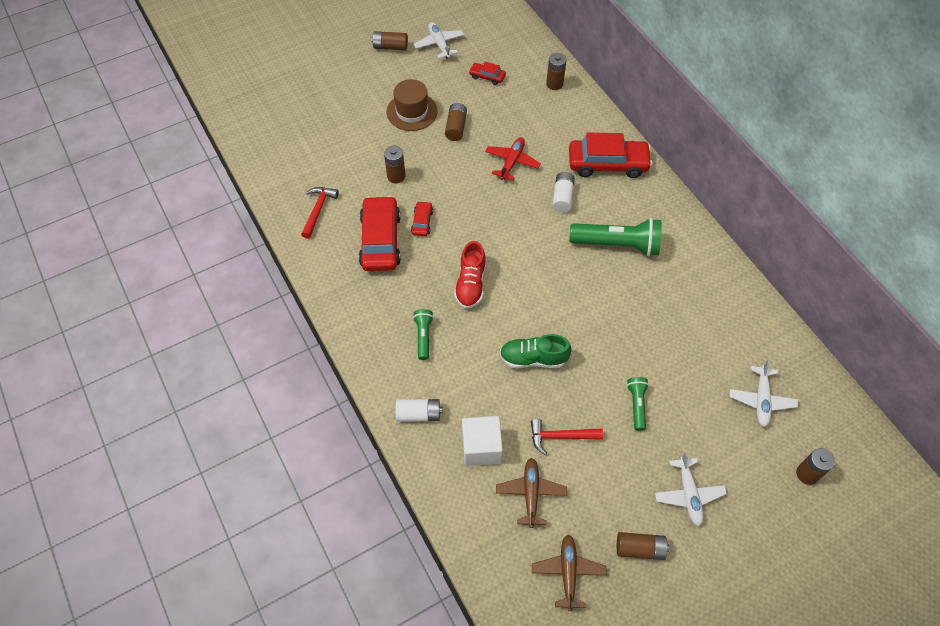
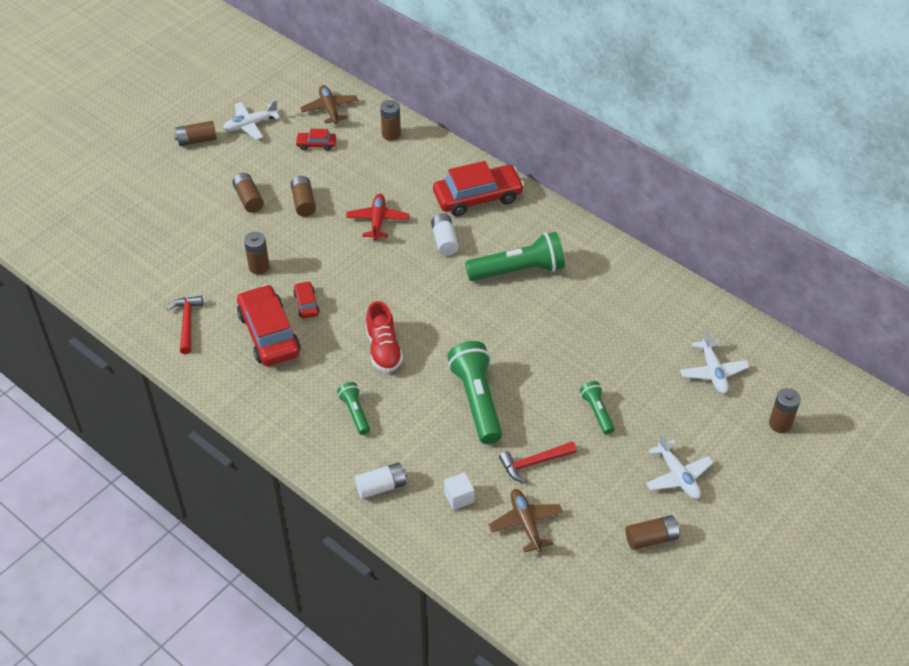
camera: 20 degrees left, 10 degrees down
brown hat [386,79,438,131] -> brown battery [232,173,264,213]
white plane [414,22,464,59] -> white plane turned 75 degrees counterclockwise [223,100,280,140]
white cube [462,416,503,466] -> white cube [444,472,475,510], size x0.59
green shoe [500,334,572,368] -> green flashlight [447,341,502,444]
brown plane [532,534,607,611] -> brown plane moved to [300,85,358,124]

